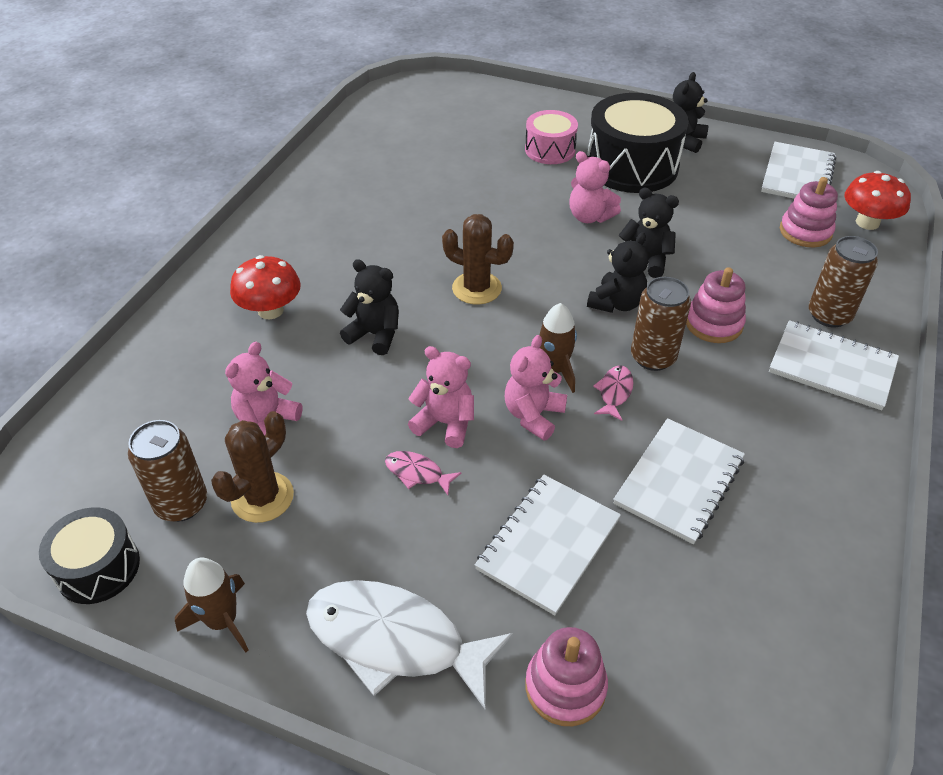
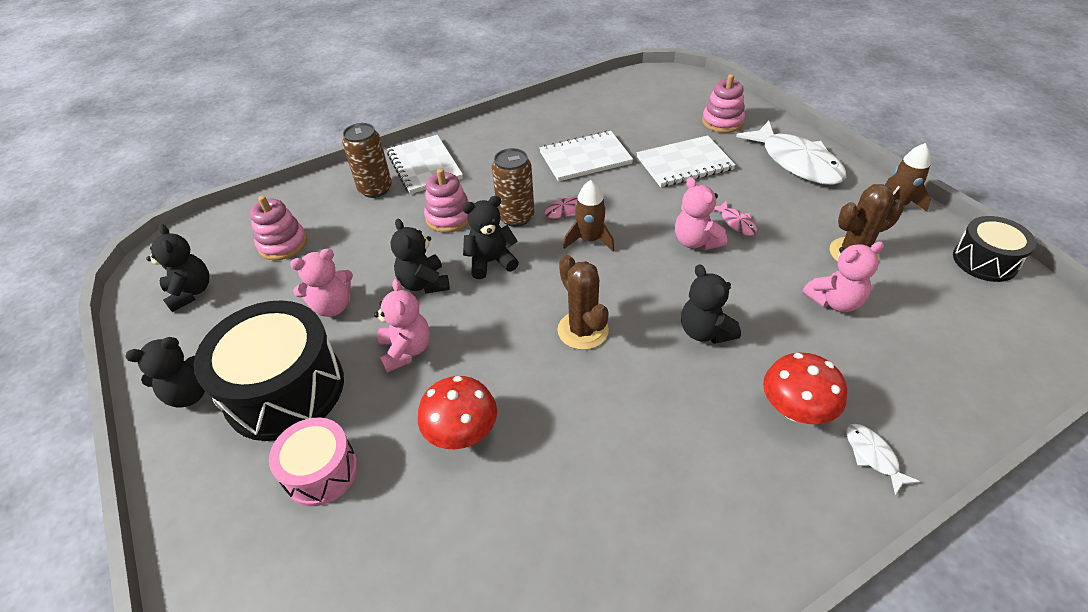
camera: 140 degrees left, 0 degrees up
brown can [128,420,207,522] -> none
pink teddy bear [505,335,567,441] -> pink teddy bear moved to [290,248,353,317]
white notebook [761,142,836,199] -> black teddy bear [146,224,209,312]
red mushroom [844,171,911,230] -> red mushroom moved to [418,376,497,449]
none -> white fish [846,424,920,495]

